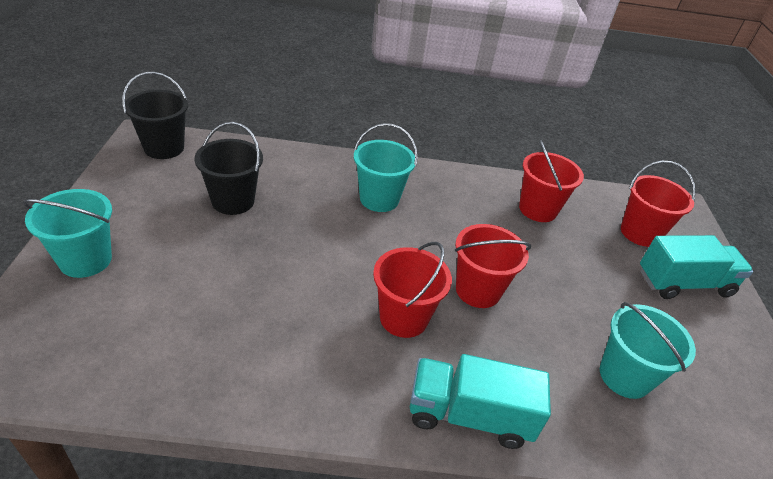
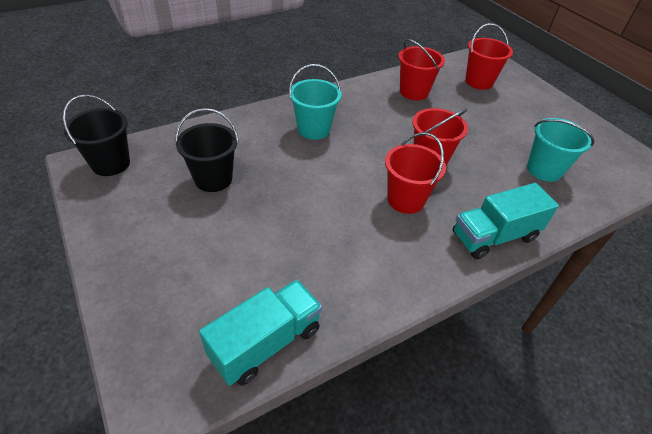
camera: 30 degrees left, 5 degrees up
turquoise bucket [23,189,112,278] -> none
turquoise truck [640,235,753,299] -> turquoise truck moved to [199,280,322,386]

